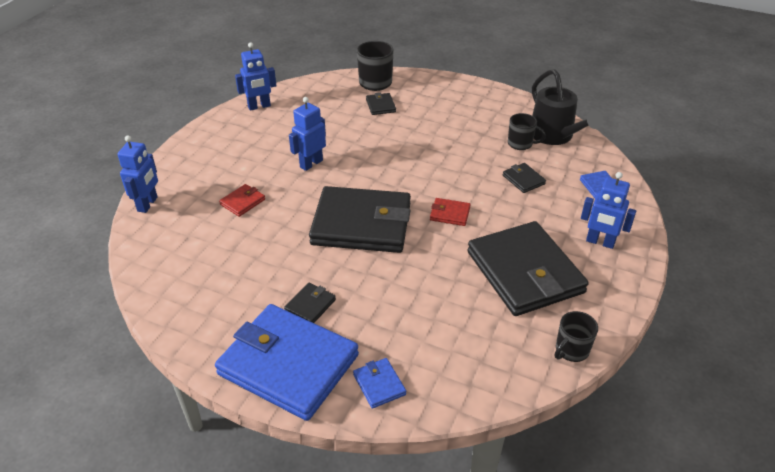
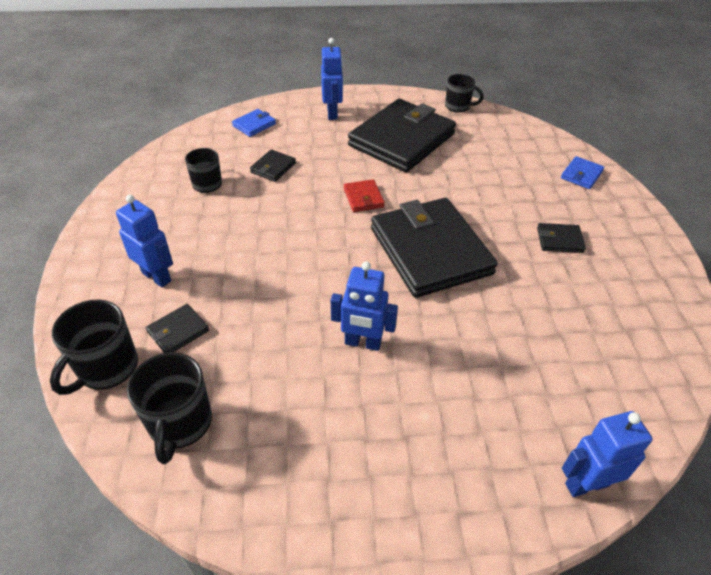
camera: 120 degrees left, 5 degrees up
blue wallet [215,304,359,421] -> none
red wallet [219,184,265,217] -> none
blue robot [235,42,276,111] -> blue robot moved to [116,195,173,287]
black watering can [532,69,603,145] -> none
none -> black mug [127,352,212,464]

